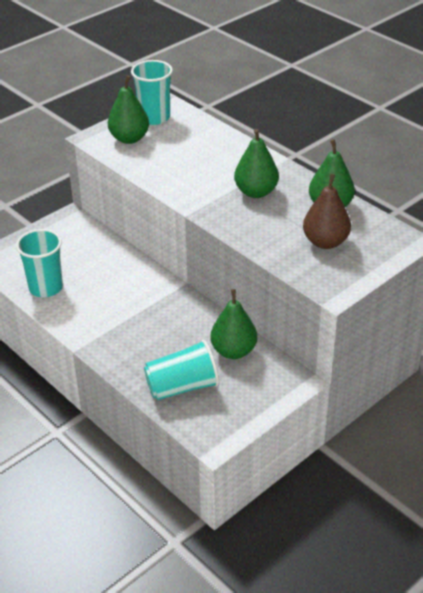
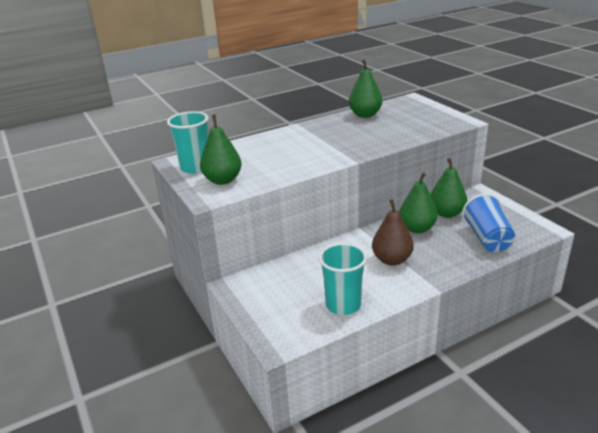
camera: 75 degrees left, 10 degrees down
turquoise cup [144,339,219,400] -> blue cup [462,194,515,252]
green pear [234,129,279,198] -> green pear moved to [399,172,438,233]
brown pear [303,174,351,249] -> brown pear moved to [372,199,414,266]

